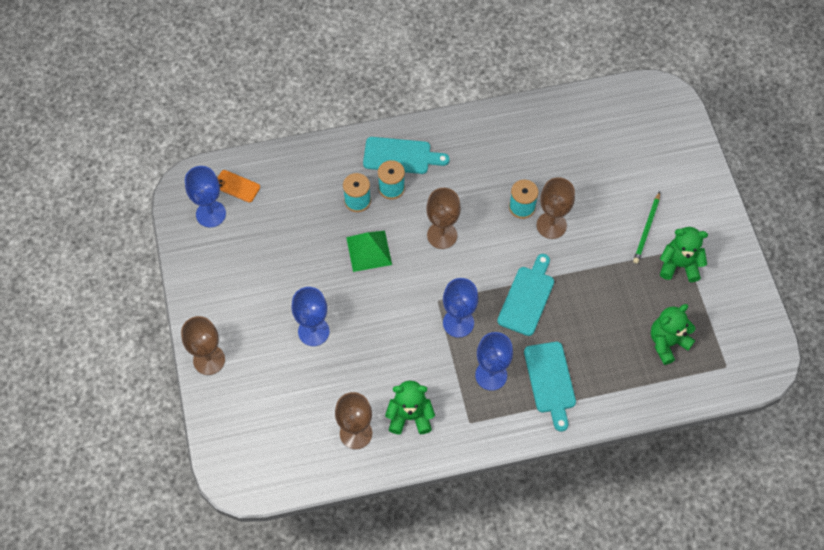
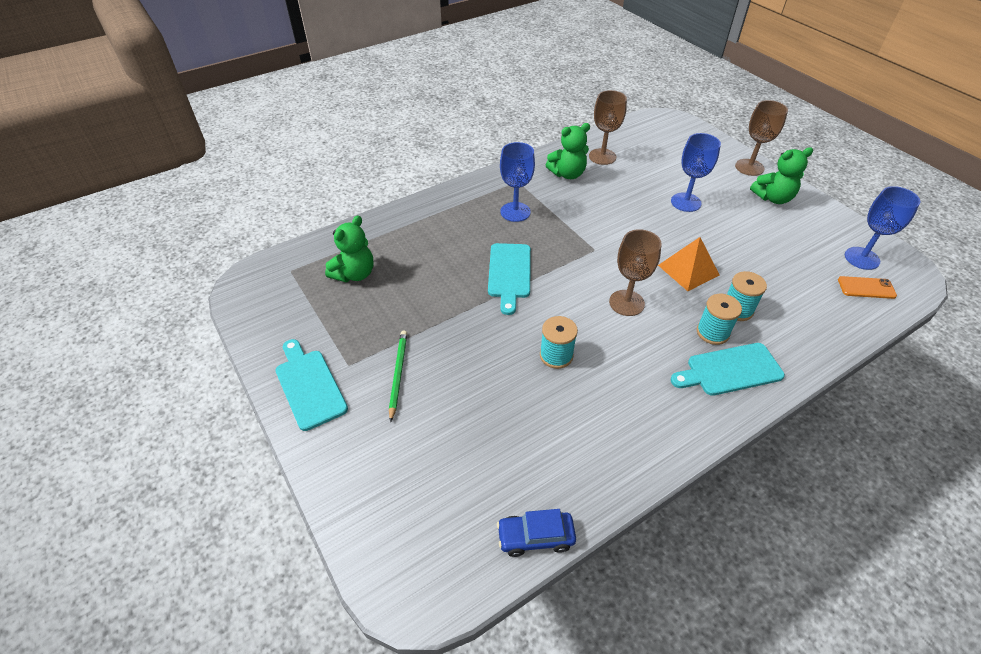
camera: 160 degrees right, 15 degrees down
green pyramid [346,231,392,272] -> orange pyramid [658,237,720,291]
blue goblet [443,278,478,338] -> none
turquoise cutting board [524,342,576,432] -> turquoise cutting board moved to [275,339,348,431]
brown goblet [537,177,575,239] -> none
green teddy bear [660,227,708,282] -> green teddy bear moved to [750,147,813,204]
none -> blue car [497,509,576,557]

